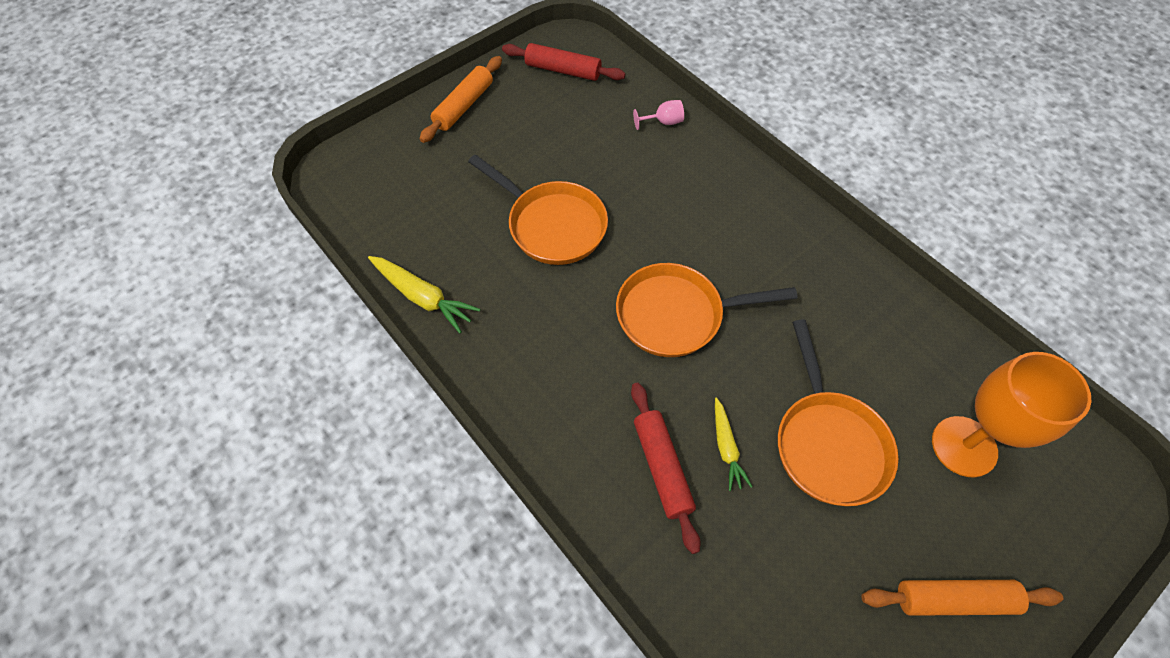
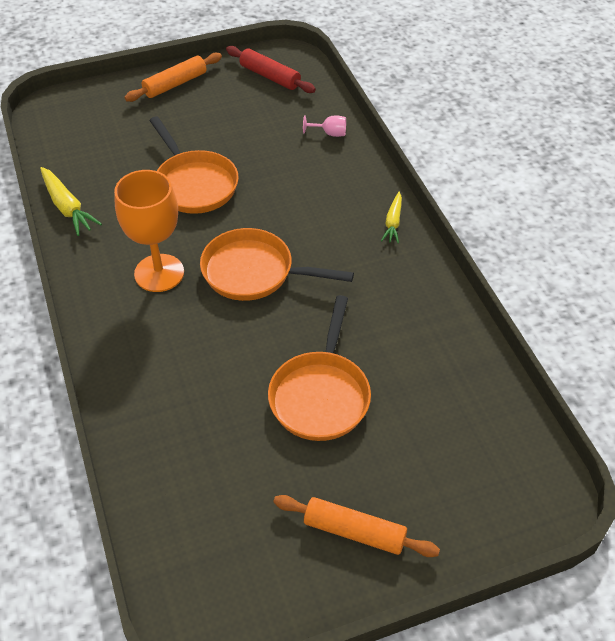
camera: 20 degrees right, 10 degrees down
red rolling pin [631,383,701,554] -> none
yellow carrot [715,398,753,491] -> yellow carrot moved to [381,192,402,243]
orange goblet [932,352,1091,477] -> orange goblet moved to [114,170,184,292]

